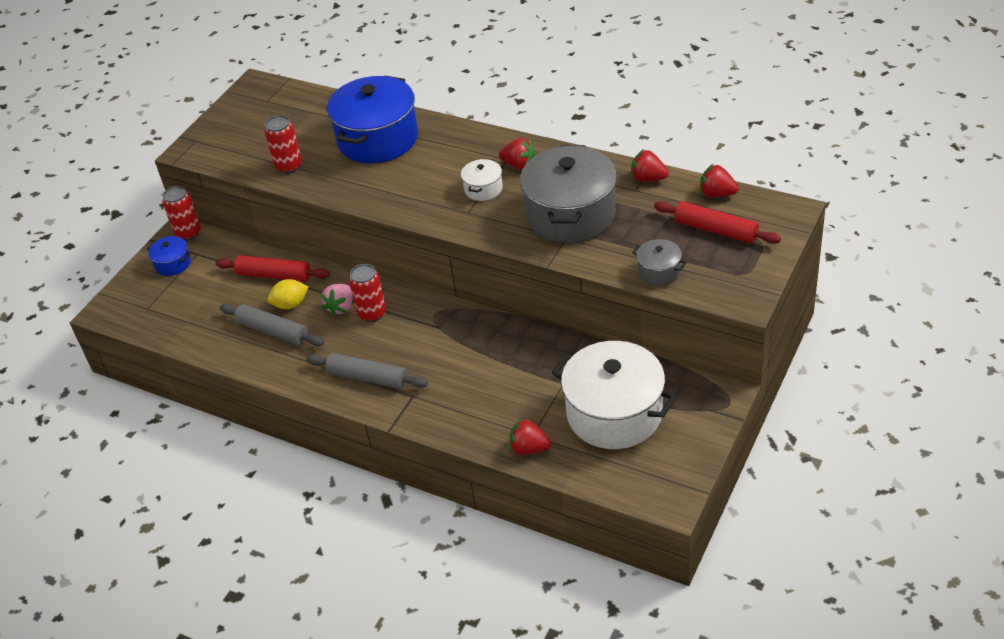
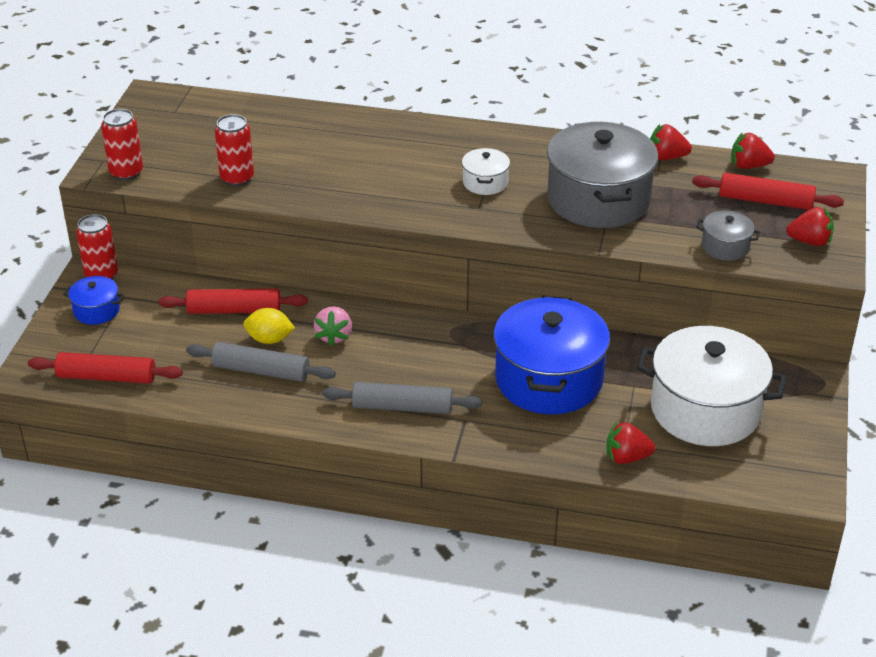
camera: 20 degrees left, 5 degrees down
yellow lemon [267,279,308,309] -> yellow lemon turned 45 degrees clockwise [243,308,295,344]
blue pot [327,76,418,163] -> blue pot moved to [494,296,610,414]
red can [349,264,386,322] -> red can moved to [101,109,143,180]
red strawberry [499,138,535,170] -> red strawberry moved to [786,207,834,246]
none -> red rolling pin [28,352,183,384]

